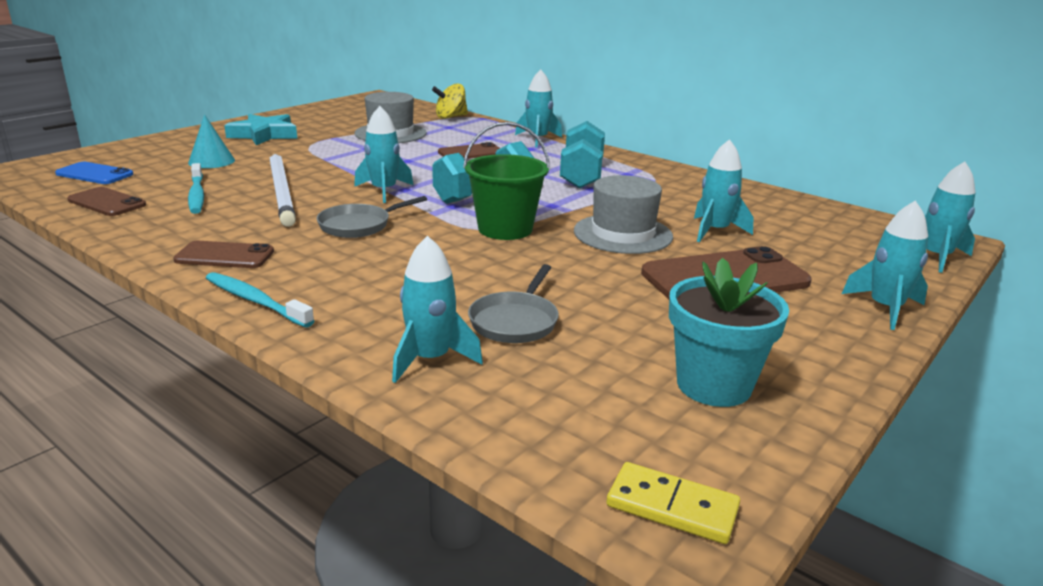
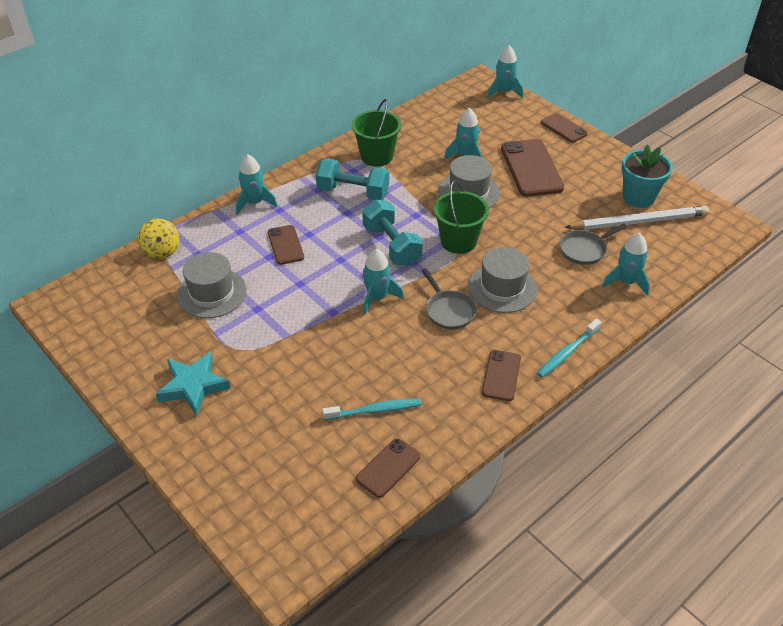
camera: 80 degrees left, 20 degrees up
blue phone [55,162,134,184] -> none
turquoise cone [188,115,235,168] -> none
white pencil [269,153,296,227] -> white pencil moved to [564,206,709,230]
grey pan [468,264,559,343] -> grey pan turned 120 degrees clockwise [559,224,627,265]
yellow domino [607,462,740,544] -> none
turquoise rocket [842,200,928,330] -> brown phone [541,113,588,143]
none -> green bucket [352,99,401,167]
none -> grey hat [468,247,537,313]

